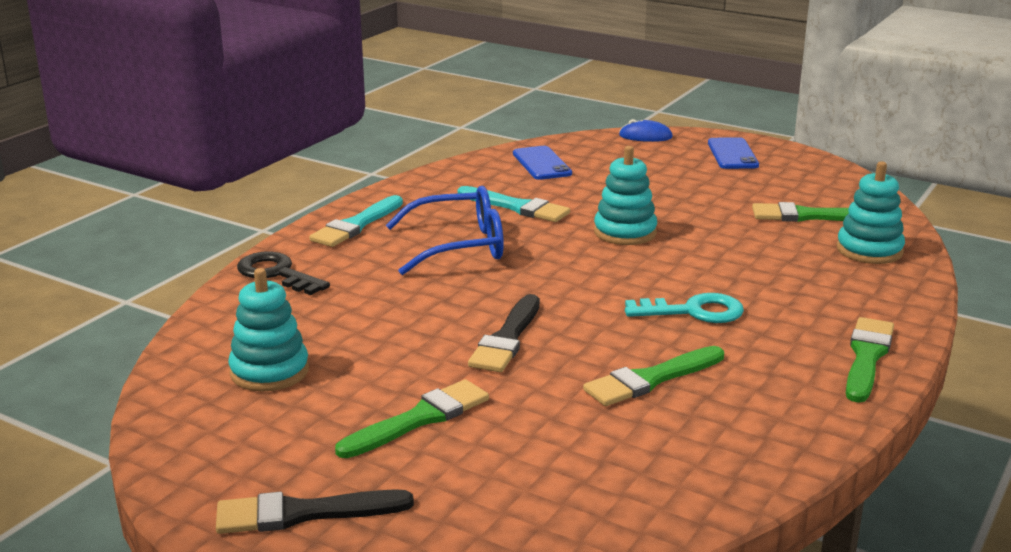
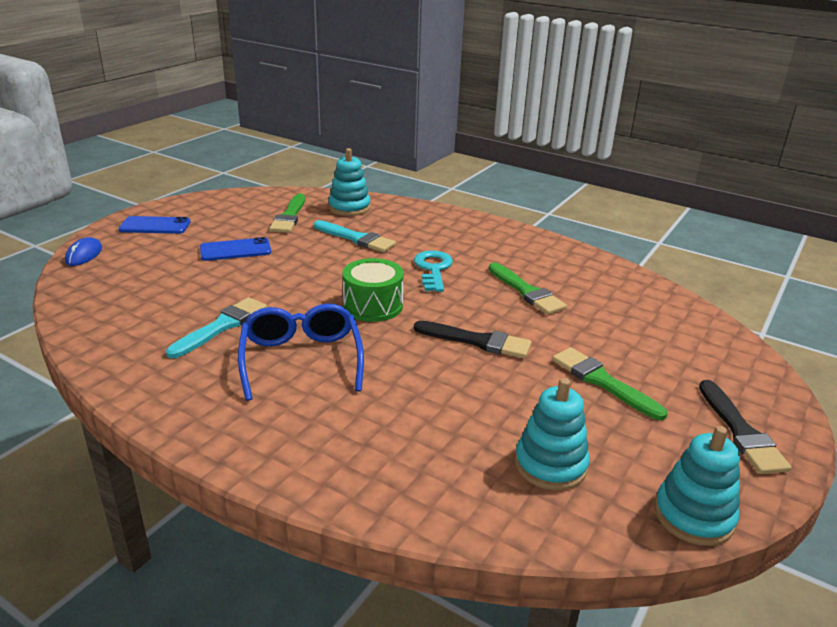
camera: 90 degrees left, 5 degrees up
black key [237,251,330,295] -> none
turquoise brush [309,195,403,247] -> turquoise brush moved to [314,220,396,252]
blue phone [513,146,572,180] -> blue phone moved to [200,237,271,261]
turquoise stacking toy [594,146,657,245] -> turquoise stacking toy moved to [654,426,740,546]
green brush [846,317,894,403] -> none
none -> green drum [342,258,404,322]

